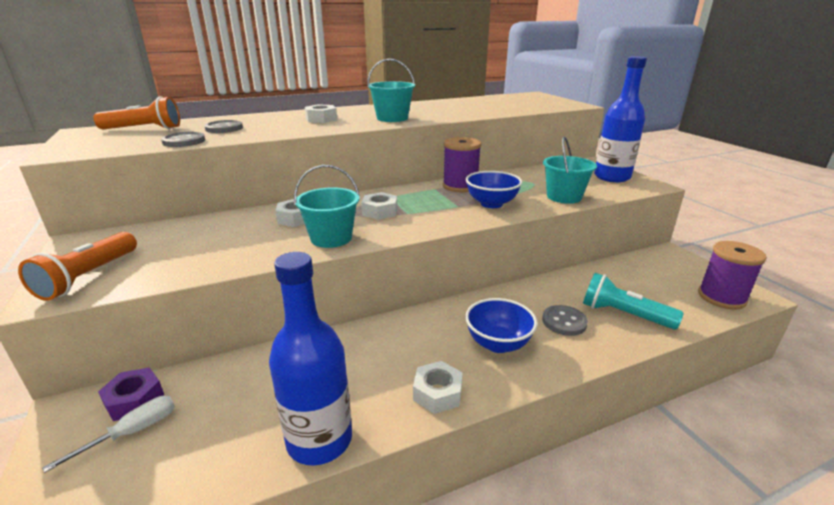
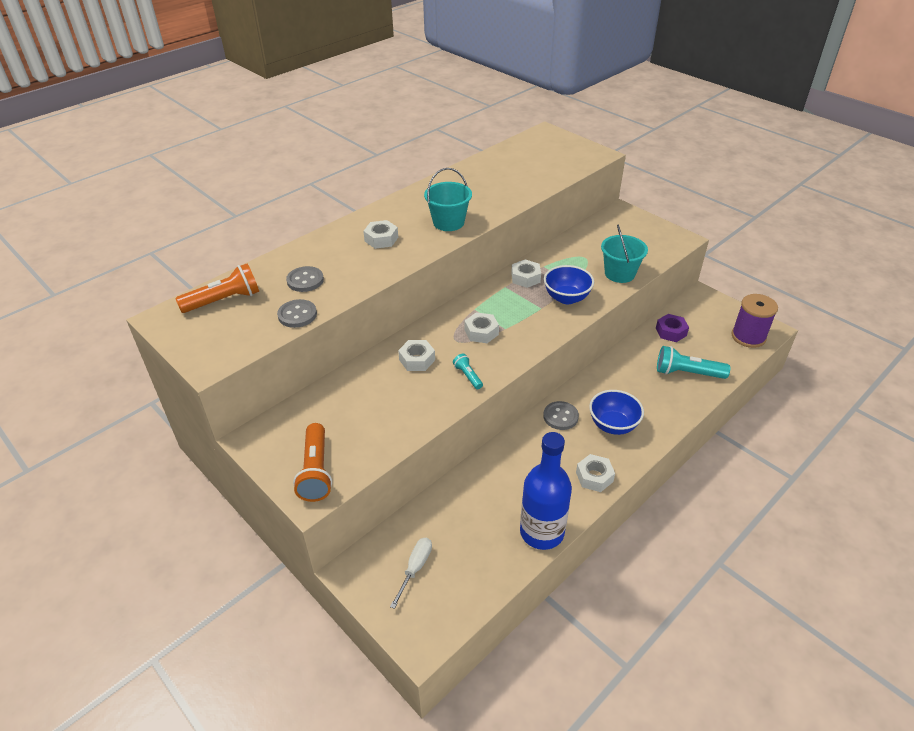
camera: 20 degrees left, 15 degrees up
purple nut [98,367,164,421] -> purple nut moved to [656,314,689,342]
turquoise bucket [294,165,360,248] -> turquoise flashlight [453,354,483,389]
purple spool [443,137,482,192] -> white nut [511,260,541,288]
grey button [542,305,588,336] -> grey button moved to [543,401,579,430]
blue bottle [594,56,647,182] -> none

